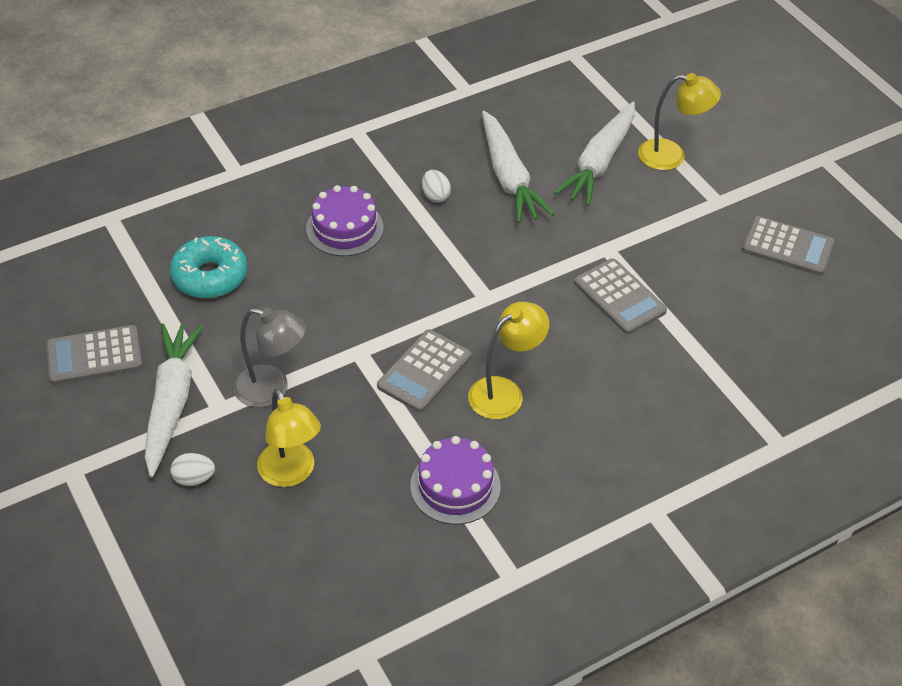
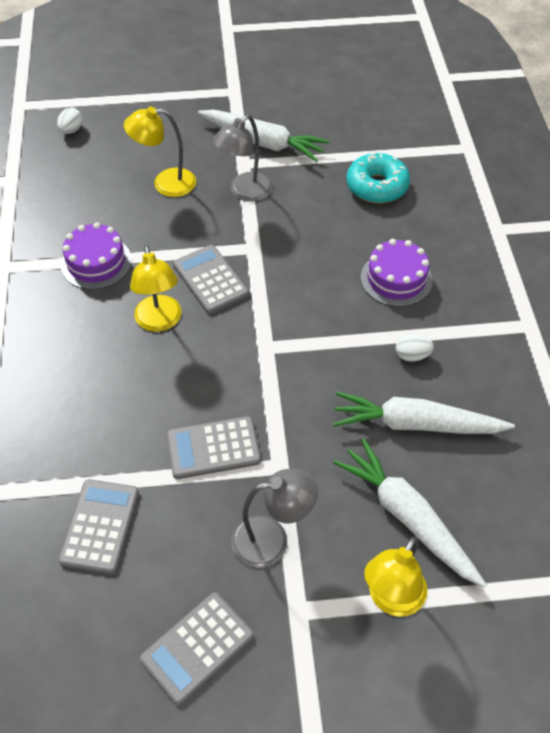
camera: 115 degrees right, 5 degrees up
grey calculator [46,325,142,385] -> grey calculator moved to [58,479,139,574]
white egg [170,453,215,486] -> white egg moved to [57,108,83,134]
none -> grey lamp [231,469,318,568]

